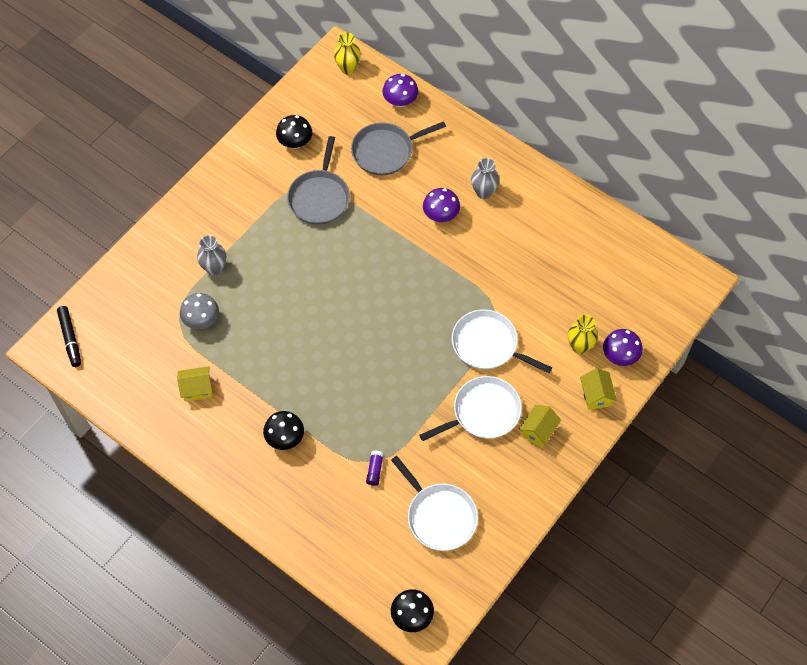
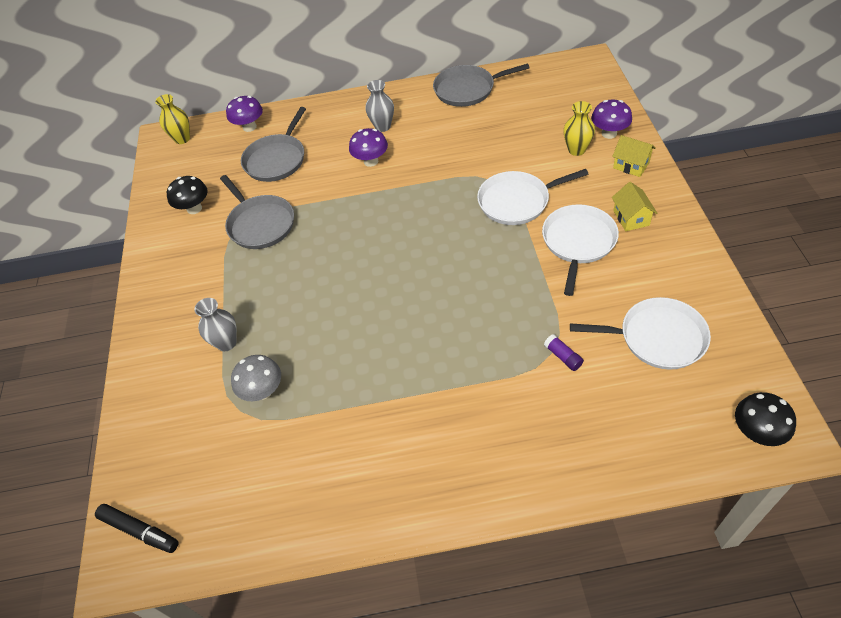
camera: 40 degrees left, 10 degrees down
yellow house [177,366,212,401] -> none
black mushroom [263,411,304,450] -> none
none -> grey pan [433,63,530,107]

